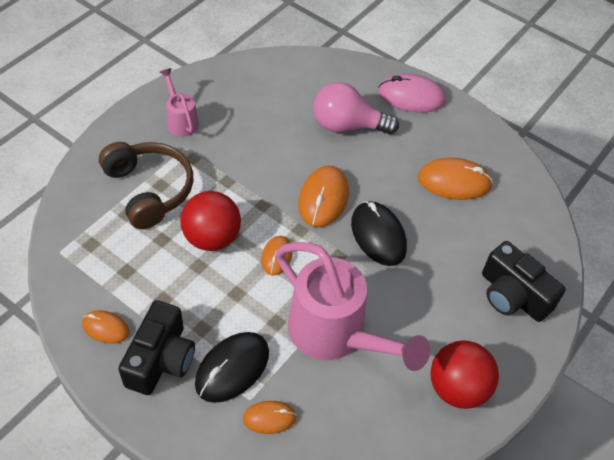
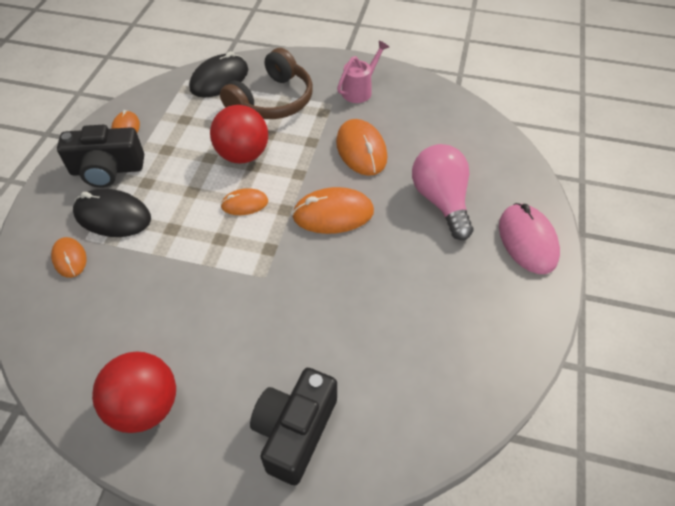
camera: 70 degrees right, 0 degrees up
pink watering can [276,242,430,371] -> none
black mouse [351,201,407,266] -> black mouse moved to [189,51,248,97]
orange mouse [418,158,493,200] -> orange mouse moved to [336,119,387,176]

